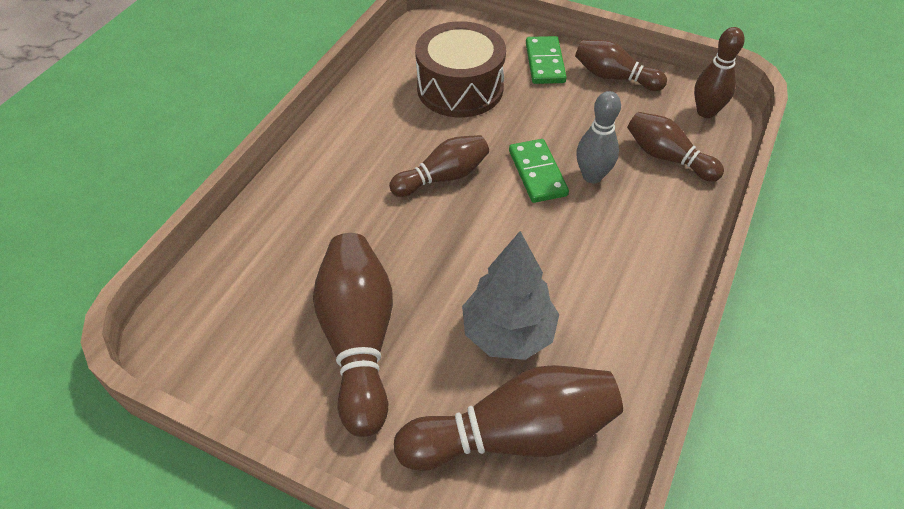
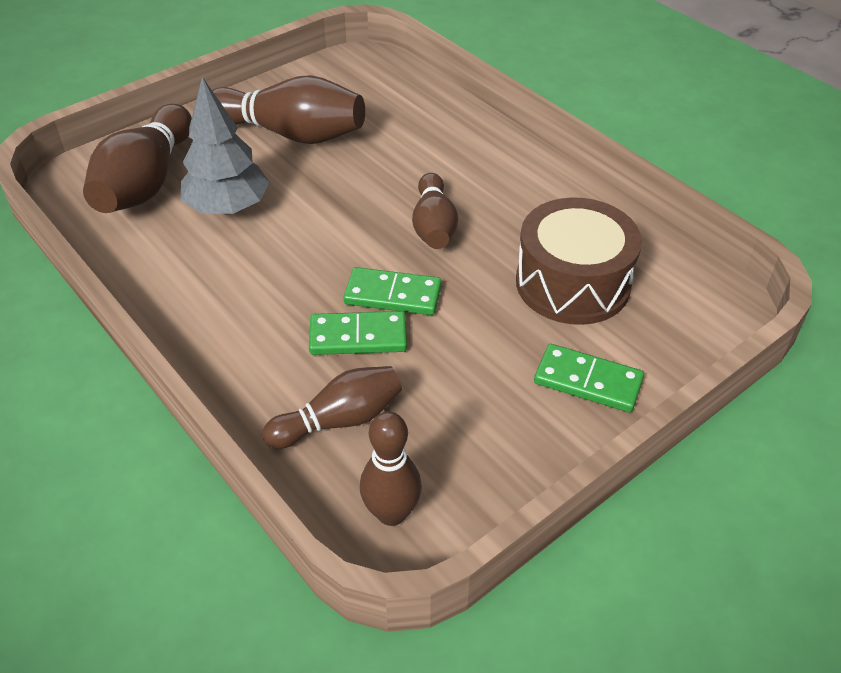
camera: 115 degrees right, 5 degrees down
brown bowling pin [575,40,667,91] -> none
grey bowling pin [576,91,621,183] -> green domino [309,311,407,355]

